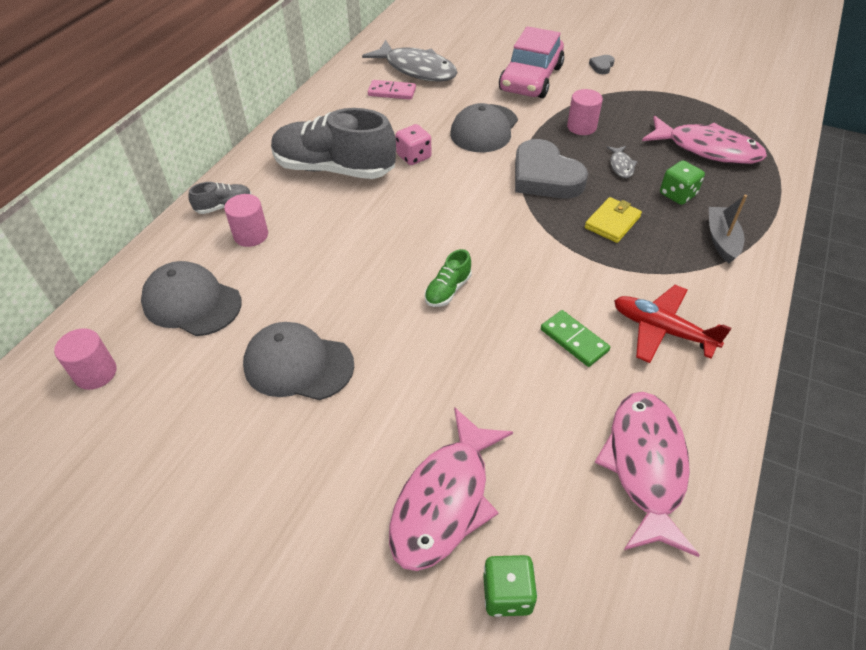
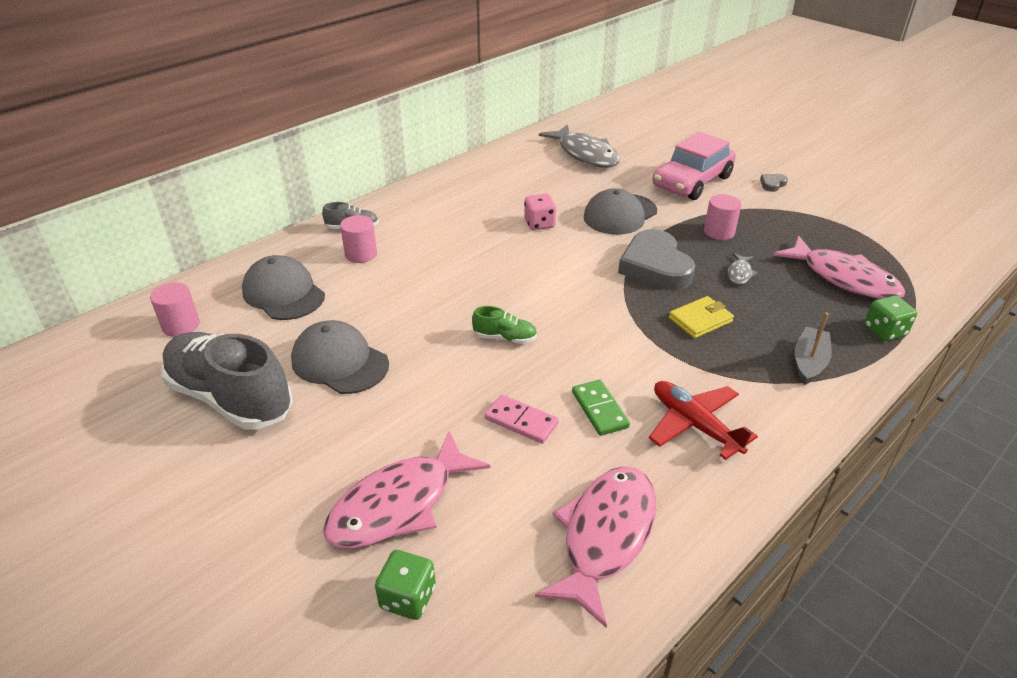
camera: 20 degrees right, 10 degrees down
grey shoe [271,108,396,179] -> grey shoe moved to [161,332,293,430]
pink domino [368,80,416,100] -> pink domino moved to [485,395,559,444]
green shoe [424,249,472,307] -> green shoe turned 135 degrees counterclockwise [472,306,537,344]
green dice [660,160,705,205] -> green dice moved to [864,295,917,341]

